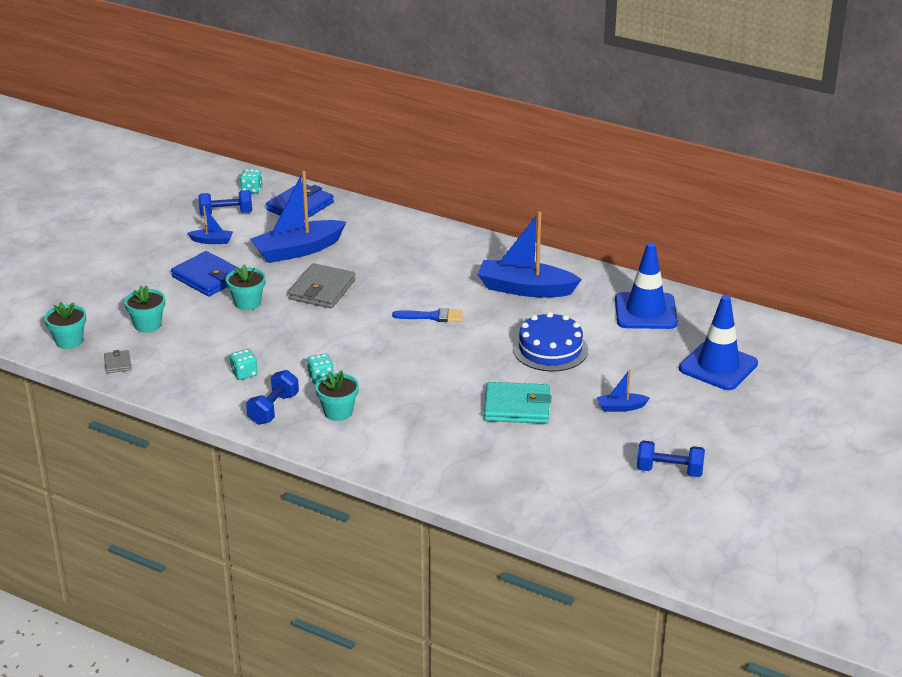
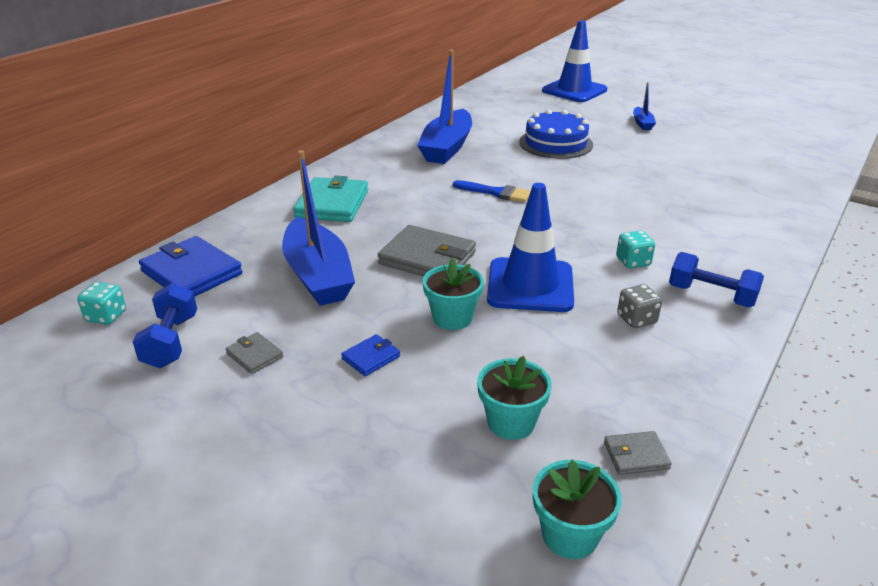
camera: 85 degrees left, 0 degrees up
blue wallet [171,251,237,296] -> blue wallet [341,334,400,376], size x0.48
blue boat [188,206,233,244] -> grey wallet [226,332,283,374]
turquoise dice [230,349,258,380] -> grey dice [617,284,662,328]
turquoise flower pot [315,370,359,421] -> none
blue brush [392,308,463,322] -> blue brush turned 105 degrees clockwise [453,180,531,202]
turquoise wallet [484,382,551,424] -> turquoise wallet moved to [293,175,368,222]
blue traffic cone [615,242,678,329] -> blue traffic cone moved to [487,183,574,312]
blue dumbbell [637,441,705,477] -> none

